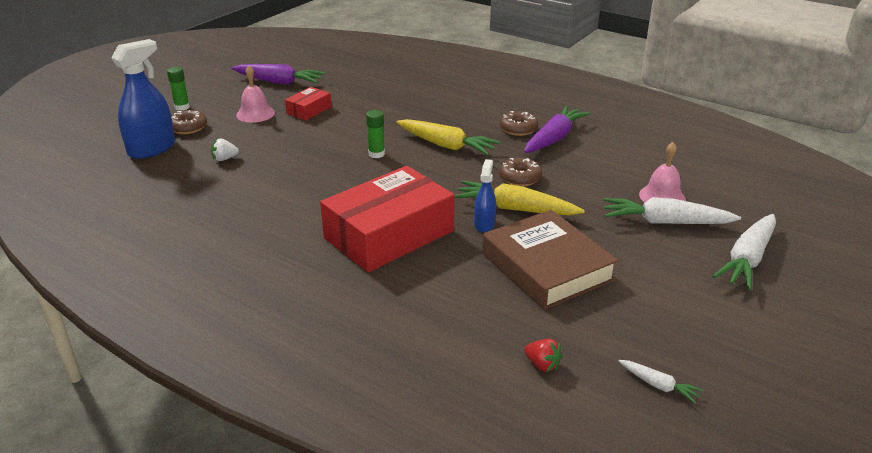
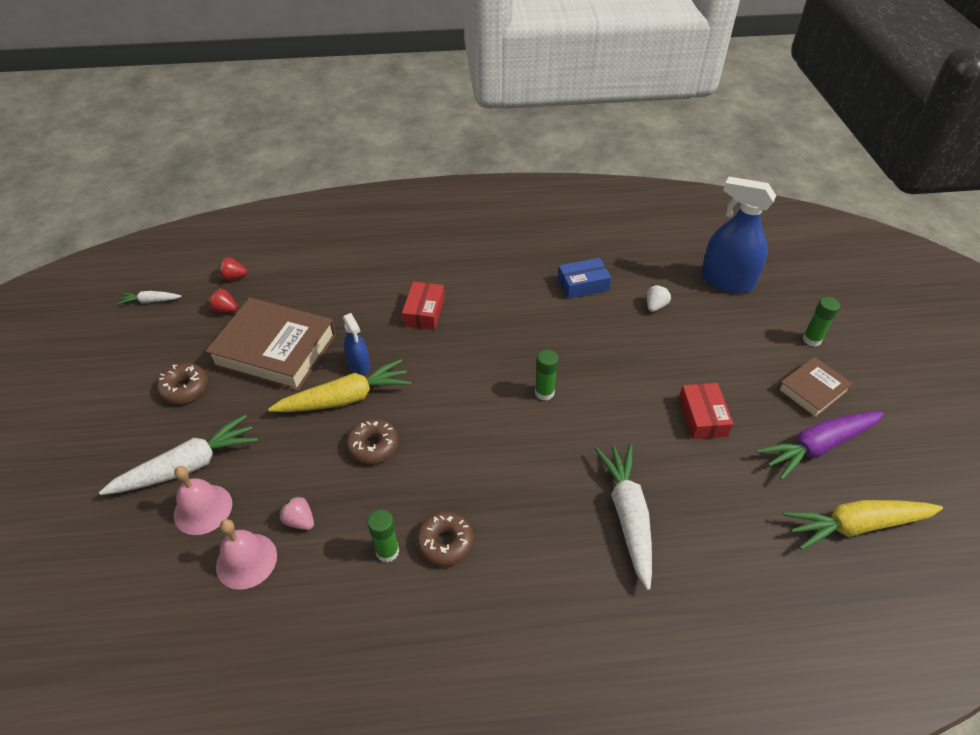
camera: 140 degrees right, 15 degrees up
blue spray bottle [112,39,175,159] -> blue spray bottle turned 120 degrees clockwise [701,177,776,293]
brown donut [171,110,207,134] -> brown donut moved to [157,363,208,404]
pink bell [236,66,275,123] -> pink bell moved to [216,519,277,590]
red box [320,166,454,272] -> red box [402,282,445,330], size x0.46
yellow carrot [396,119,501,155] -> yellow carrot moved to [783,500,943,550]
purple carrot [524,106,590,153] -> green glue stick [367,509,399,563]
white carrot [712,214,776,290] -> white carrot moved to [595,444,652,590]
none -> red strawberry [208,287,238,313]
none -> pink strawberry [279,495,314,530]
none -> blue box [557,258,611,299]
none -> brown book [777,357,853,418]

